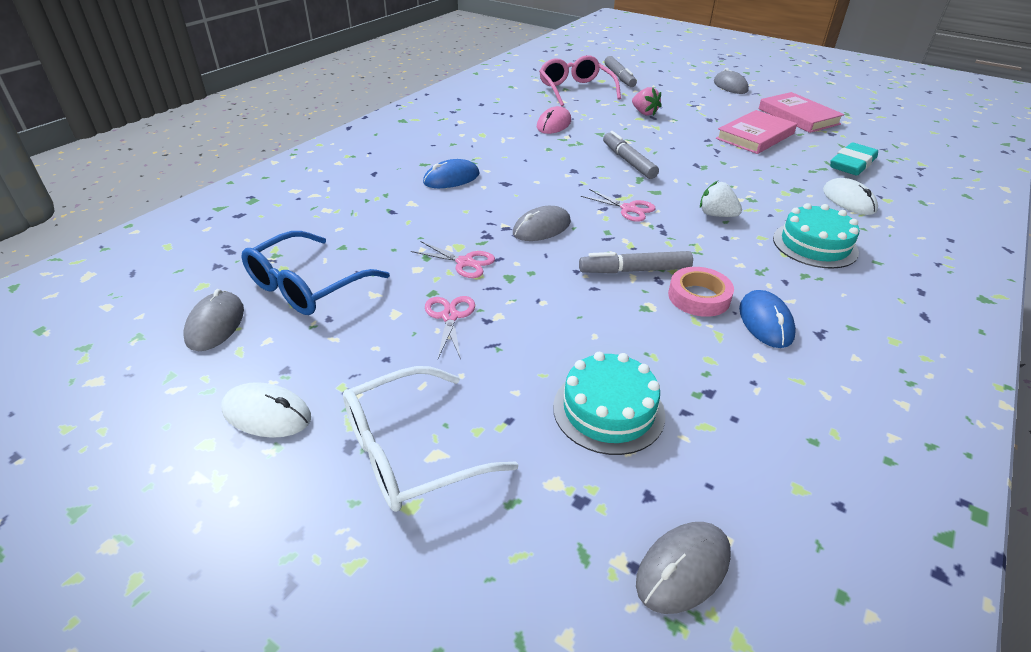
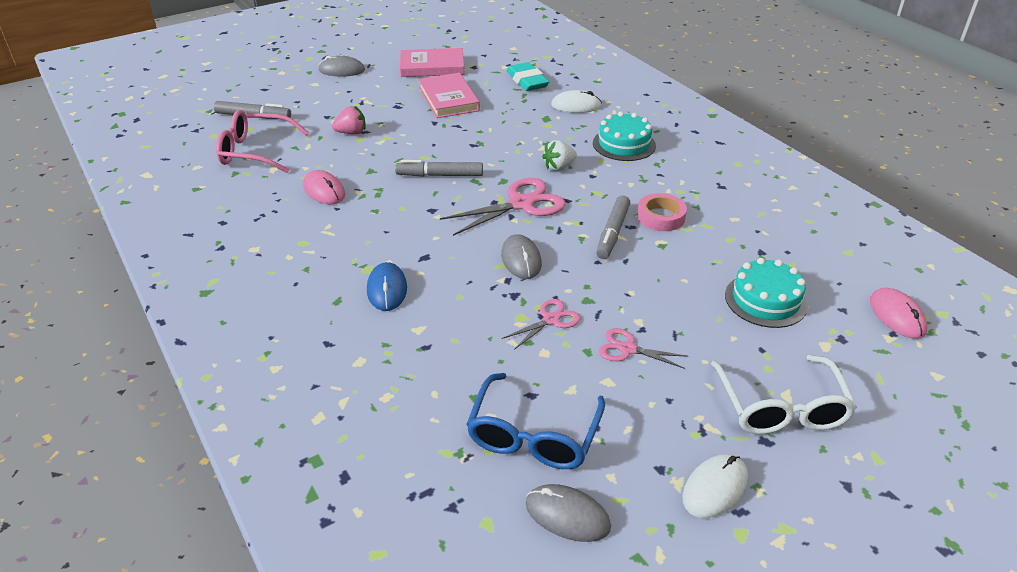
camera: 65 degrees left, 0 degrees up
blue glasses [241,231,390,315] -> blue glasses turned 45 degrees clockwise [466,373,605,469]
pink scissors [581,189,655,222] -> pink scissors [440,178,566,236], size x1.77
grey mouse [636,522,731,614] -> pink mouse [870,288,927,339]
blue mouse [739,290,796,348] -> none

